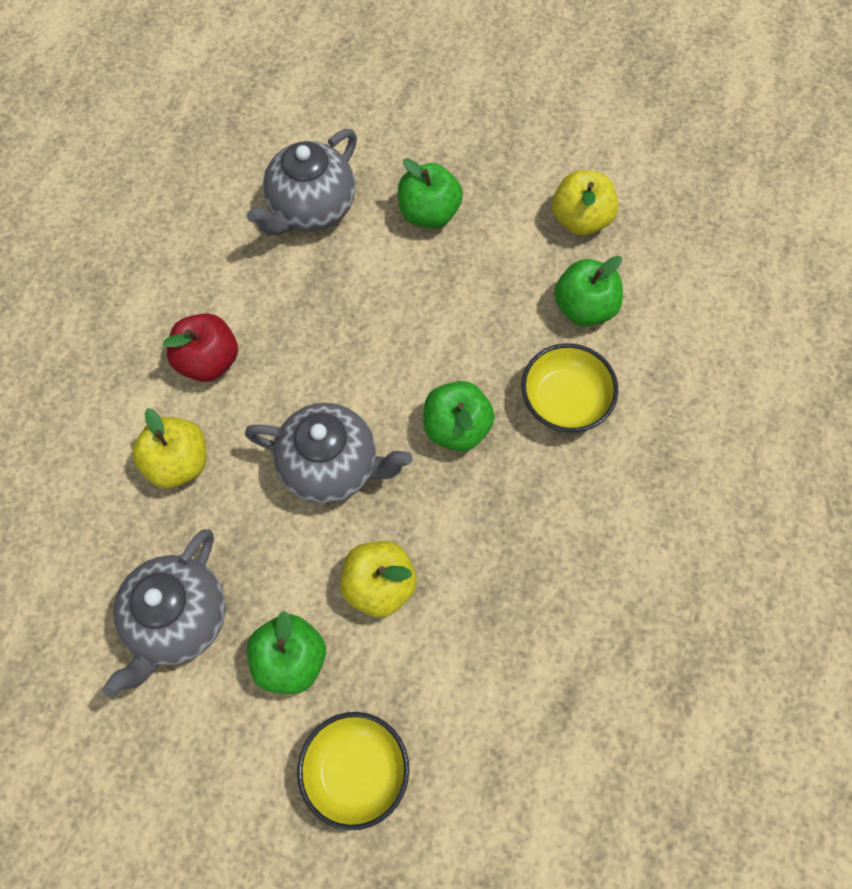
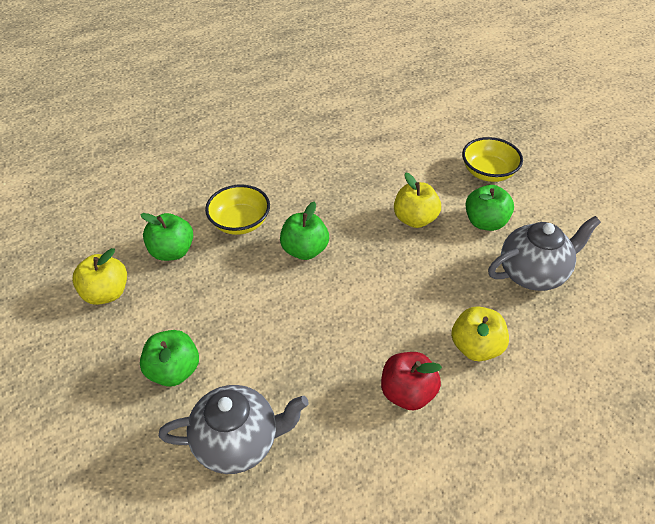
camera: 135 degrees left, 20 degrees down
grey teapot [245,403,413,504] -> none

